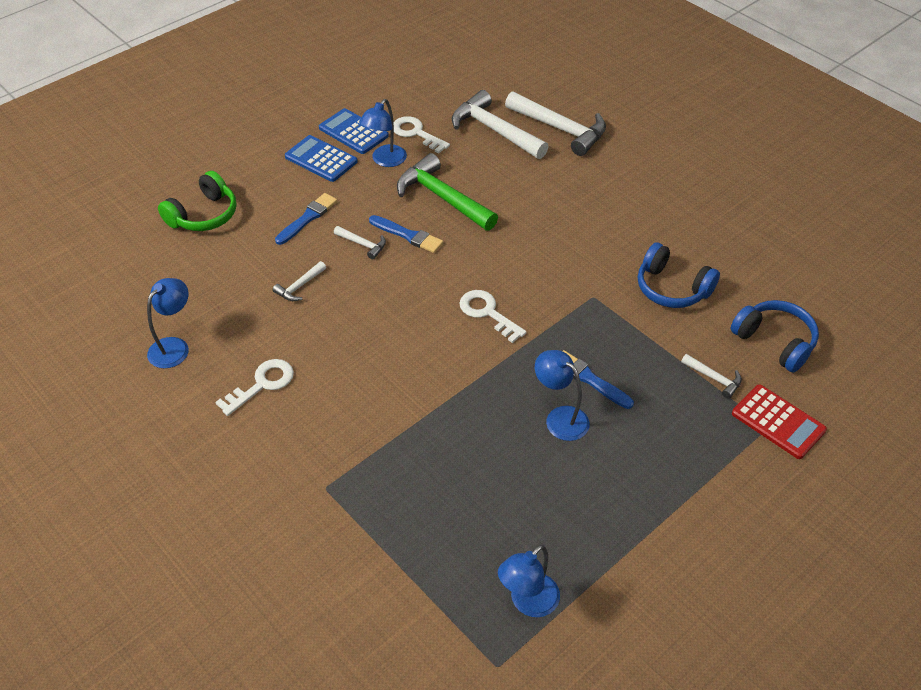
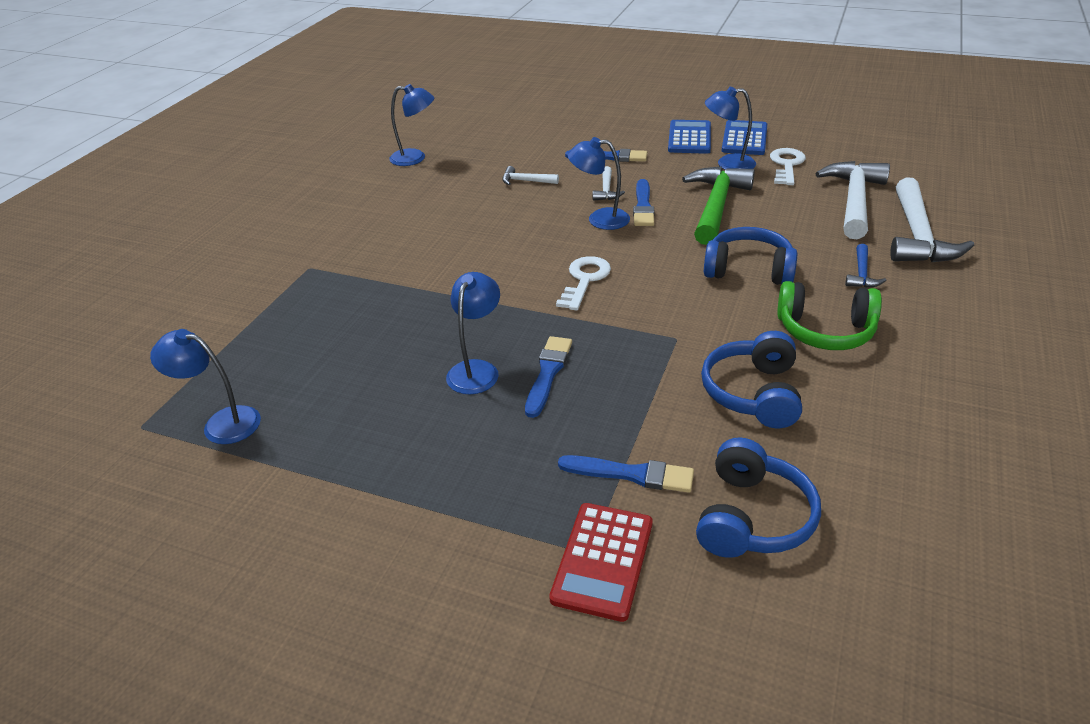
camera: 65 degrees right, 10 degrees down
green headphones [158,171,236,231] -> green headphones moved to [777,281,882,350]
white key [215,359,294,416] -> none
white hammer [681,354,742,399] -> blue brush [558,455,694,493]
none -> blue lamp [568,137,630,230]
none -> blue headphones [704,227,797,285]
none -> blue hammer [845,244,886,288]

